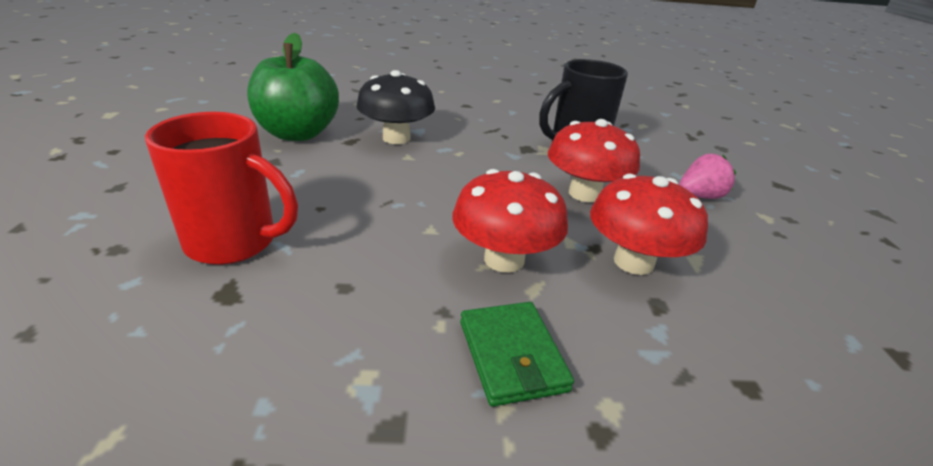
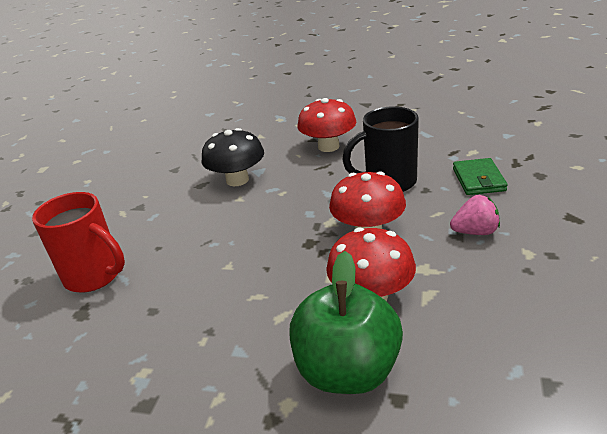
camera: 20 degrees right, 0 degrees up
green apple [247,33,339,141] -> green apple moved to [290,251,403,394]
red mushroom [452,169,568,273] -> red mushroom moved to [297,98,356,152]
green wallet [460,302,574,407] -> green wallet moved to [453,158,508,195]

